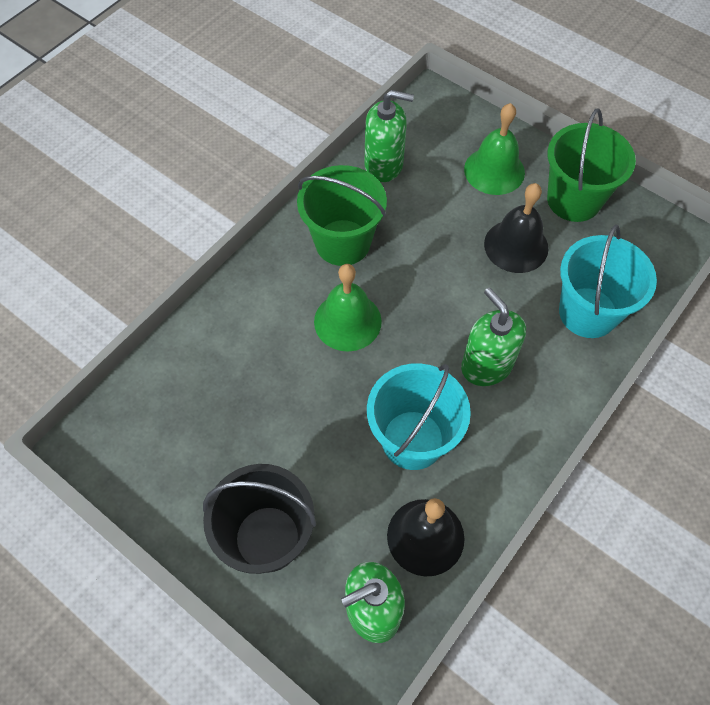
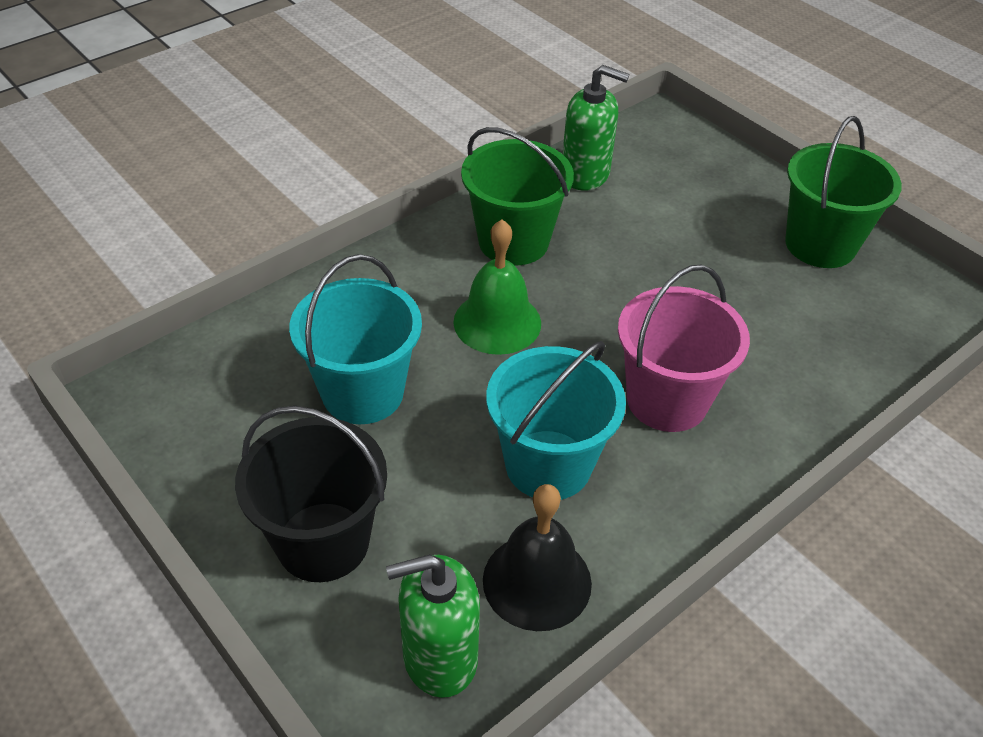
camera: 10 degrees right, 15 degrees down
green soap dispenser [461,287,526,386] -> pink bucket [618,265,750,432]
green bell [464,103,525,195] -> none
black bell [484,183,549,273] -> none
turquoise bucket [559,224,657,338] -> turquoise bucket moved to [289,254,422,424]

